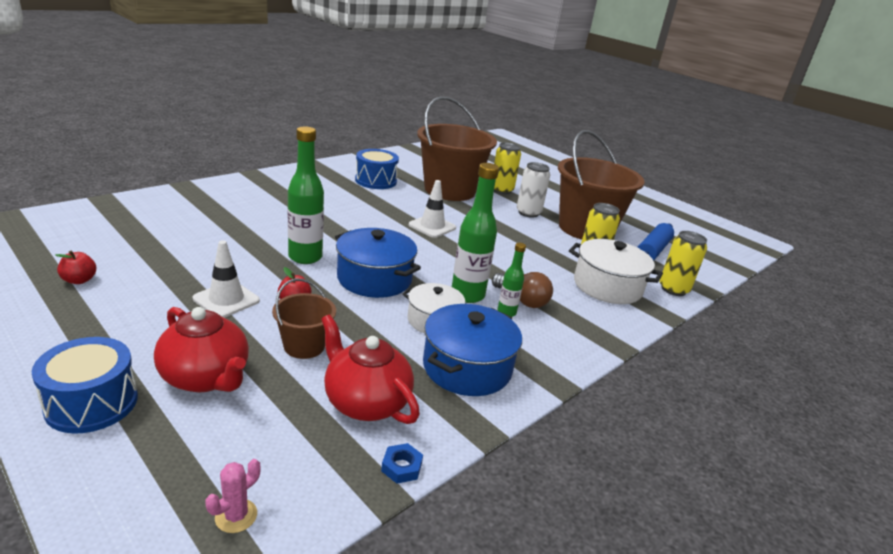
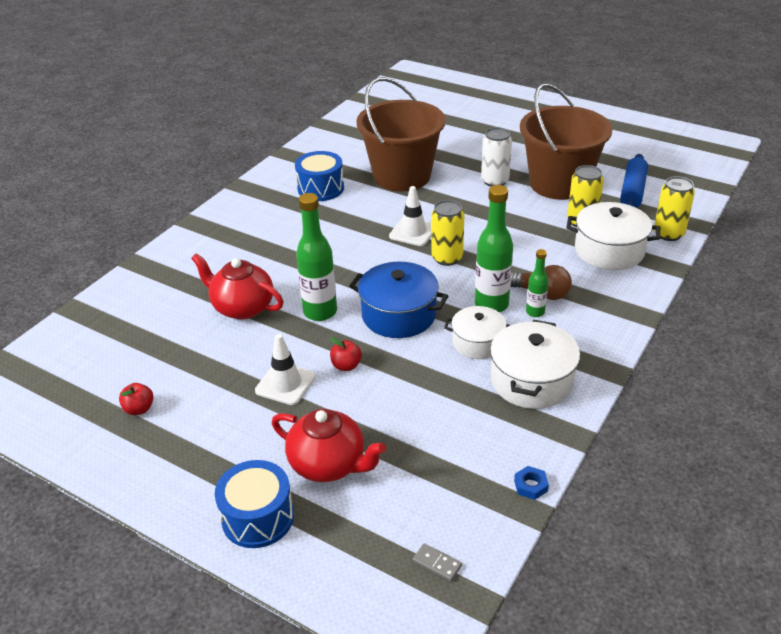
camera: 10 degrees left, 10 degrees up
pink cactus [205,459,260,533] -> grey domino [413,543,462,581]
brown bucket [272,279,336,359] -> none
red teapot [321,314,420,424] -> red teapot moved to [191,253,283,319]
blue pot [423,304,522,396] -> white pot [490,320,580,409]
yellow can [494,142,521,194] -> yellow can moved to [431,200,464,266]

